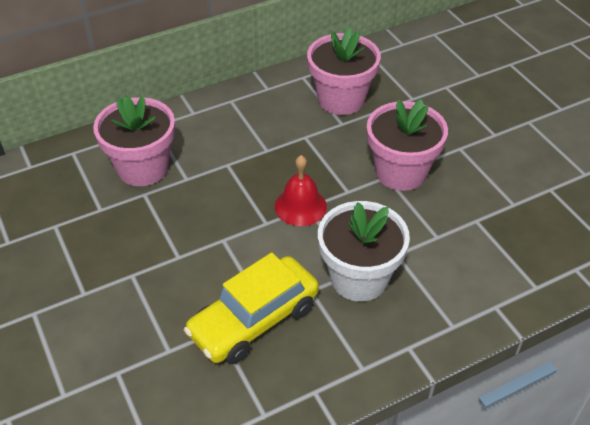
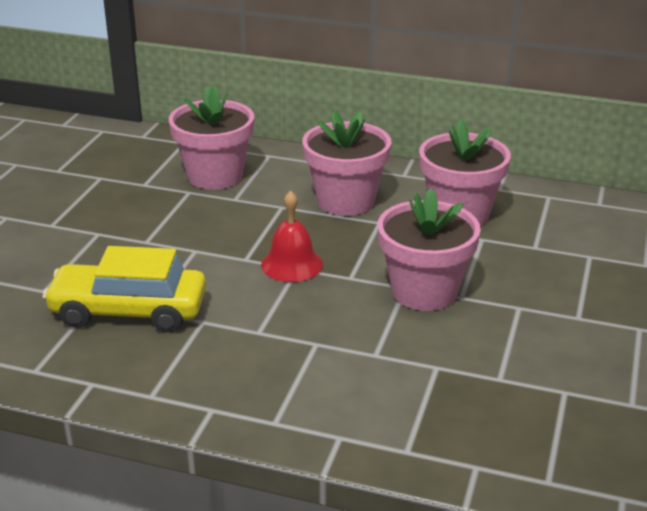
camera: 45 degrees right, 15 degrees down
white flower pot [318,201,410,302] -> none
none -> pink flower pot [302,110,391,216]

